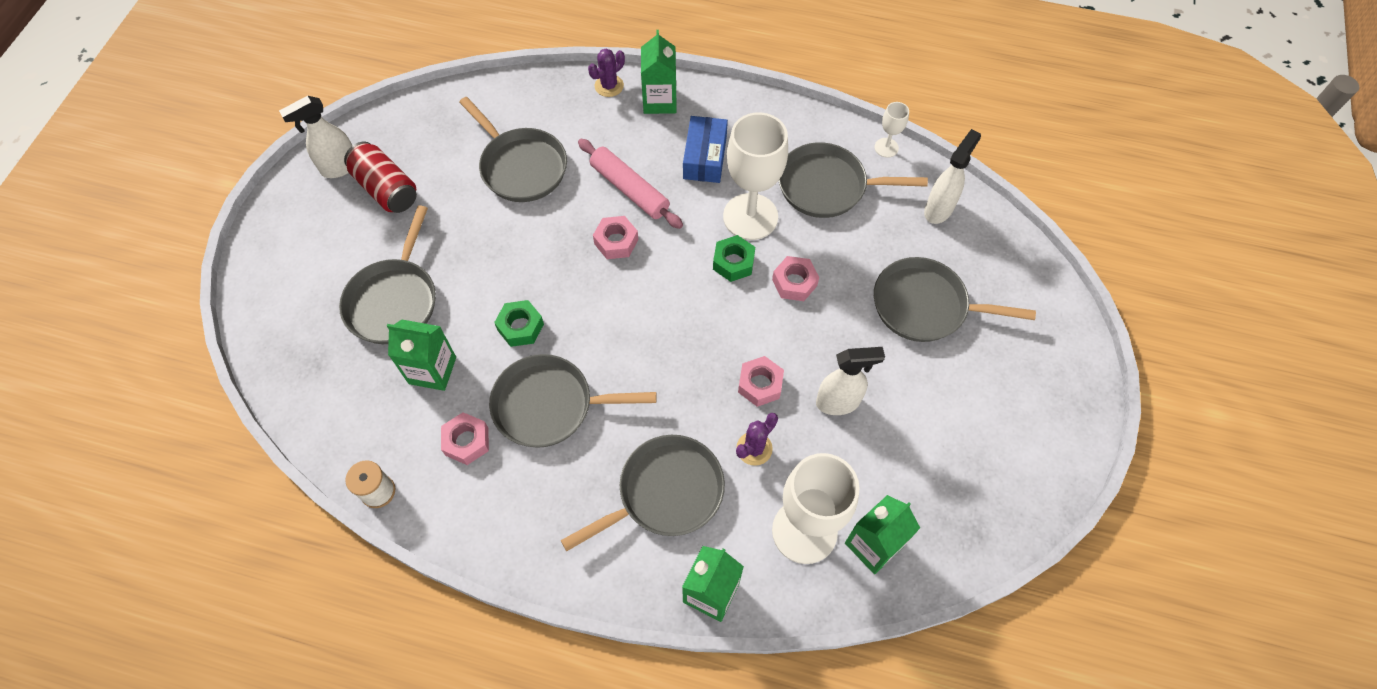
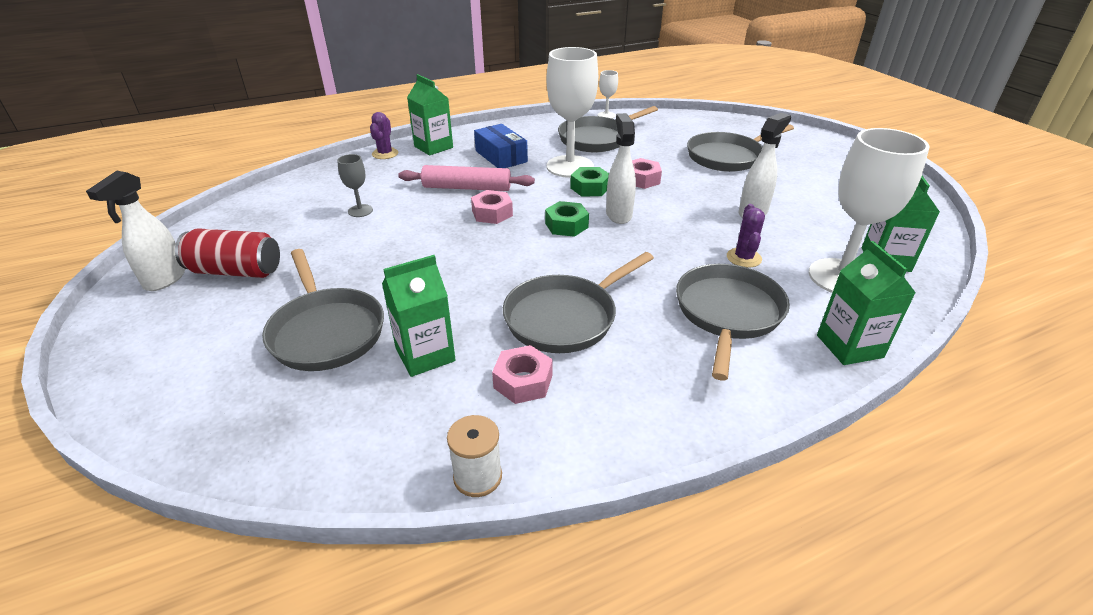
camera: 40 degrees left, 25 degrees down
grey pan [459,97,567,202] -> grey goblet [337,154,373,217]
green nut [494,300,544,347] -> green nut moved to [545,201,589,237]
pink nut [738,356,784,407] -> none
white spray bottle [924,129,981,224] -> white spray bottle moved to [606,113,636,224]

